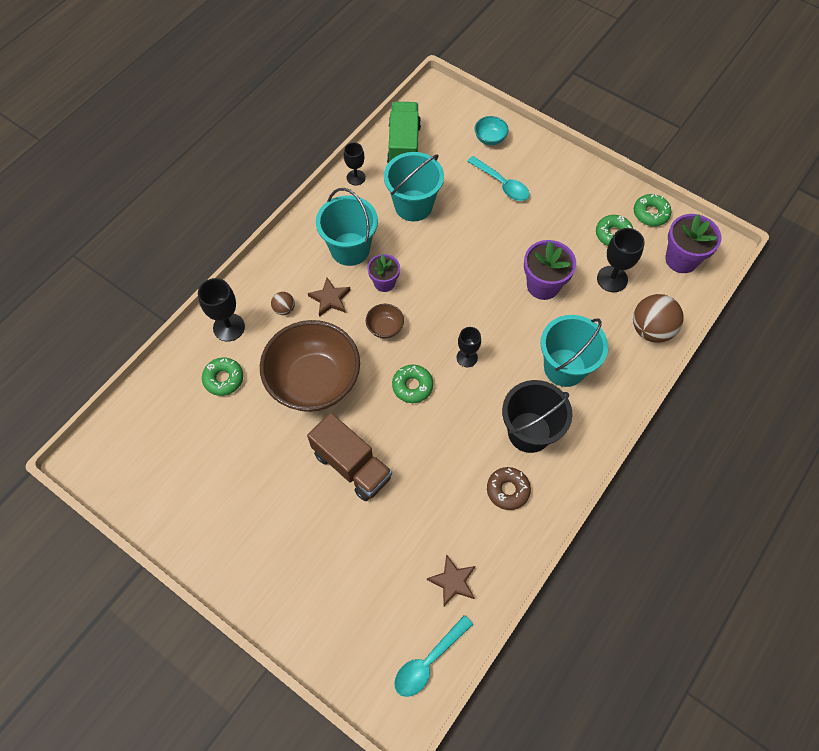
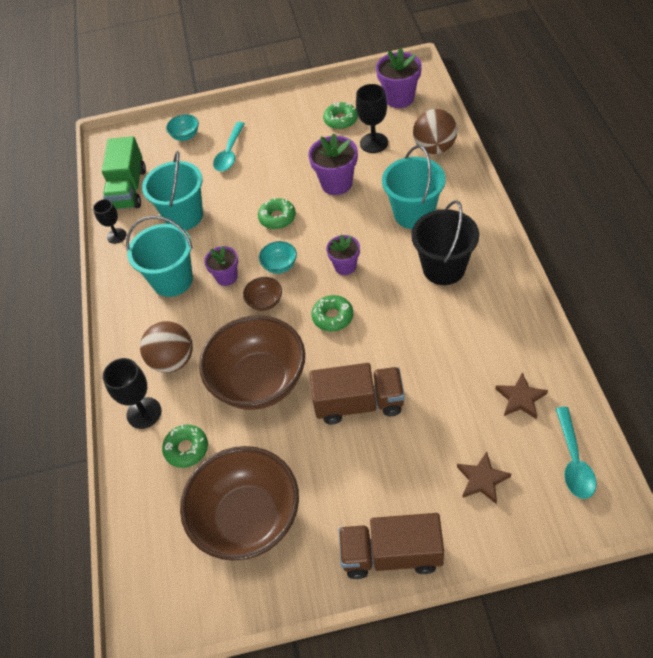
camera: 40 degrees left, 10 degrees down
brown ball [271,292,295,315] -> brown ball [140,321,193,373], size x2.00
brown star [308,278,350,317] -> brown star moved to [457,452,511,504]
green truck [387,102,421,163] -> green truck turned 135 degrees counterclockwise [102,136,146,209]
black goblet [457,327,481,367] -> purple flower pot [326,235,360,275]
turquoise spoon [467,156,529,201] -> turquoise spoon turned 105 degrees clockwise [213,122,245,171]
brown donut [487,467,531,510] -> none
green donut [634,194,671,226] -> green donut moved to [258,197,296,229]
none -> brown bowl [180,446,299,561]
none -> turquoise bowl [259,241,297,274]
none -> brown truck [339,513,444,579]

